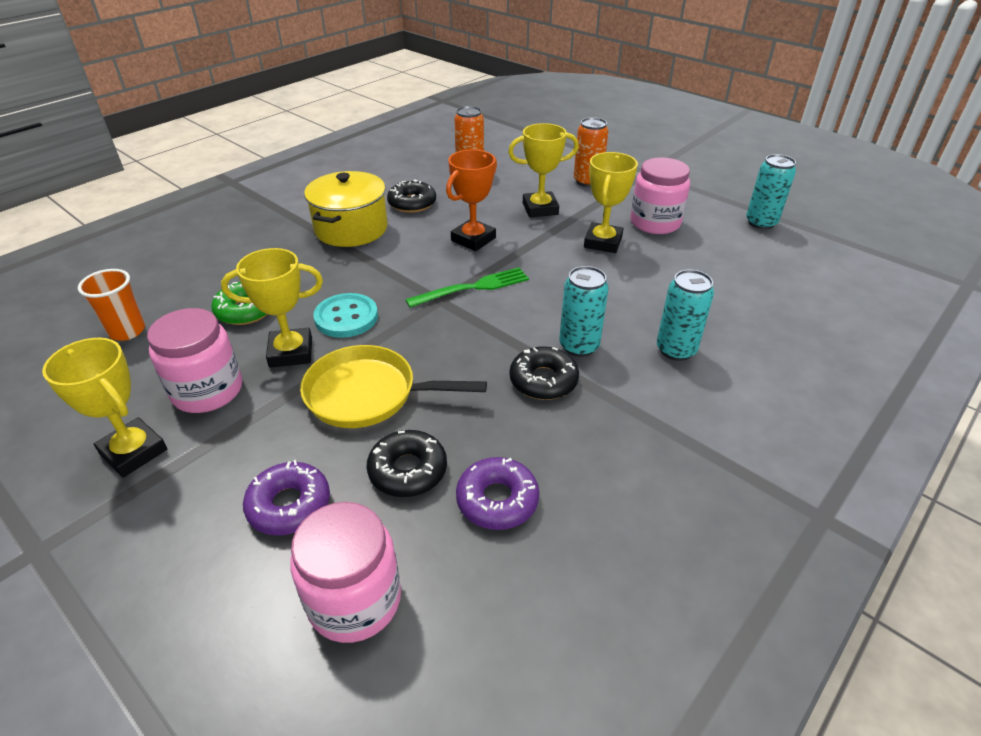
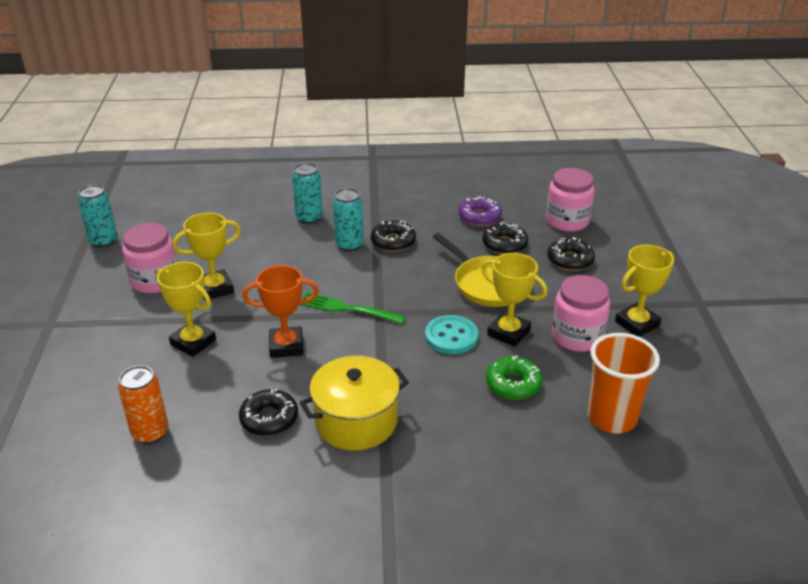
camera: 135 degrees left, 5 degrees down
yellow trophy [42,338,167,477] -> yellow trophy turned 60 degrees clockwise [615,245,674,337]
orange cup [78,269,145,341] -> orange cup [588,333,660,434], size x1.54
purple donut [243,460,330,536] -> black donut [547,237,595,271]
orange can [574,117,609,187] -> none

